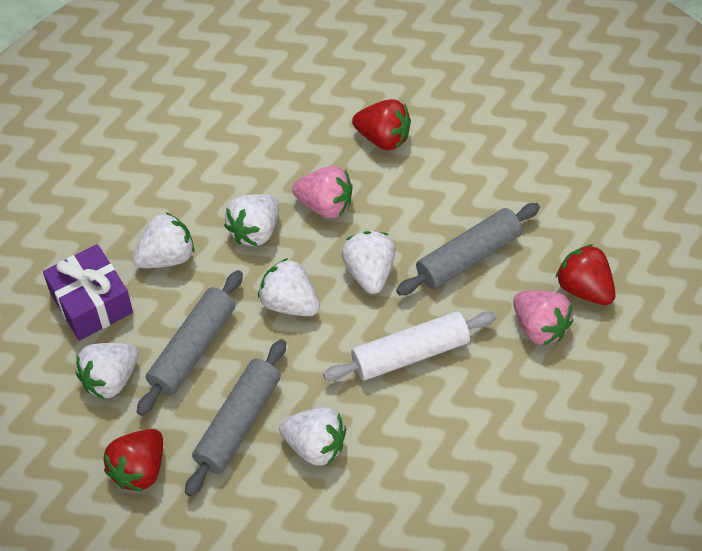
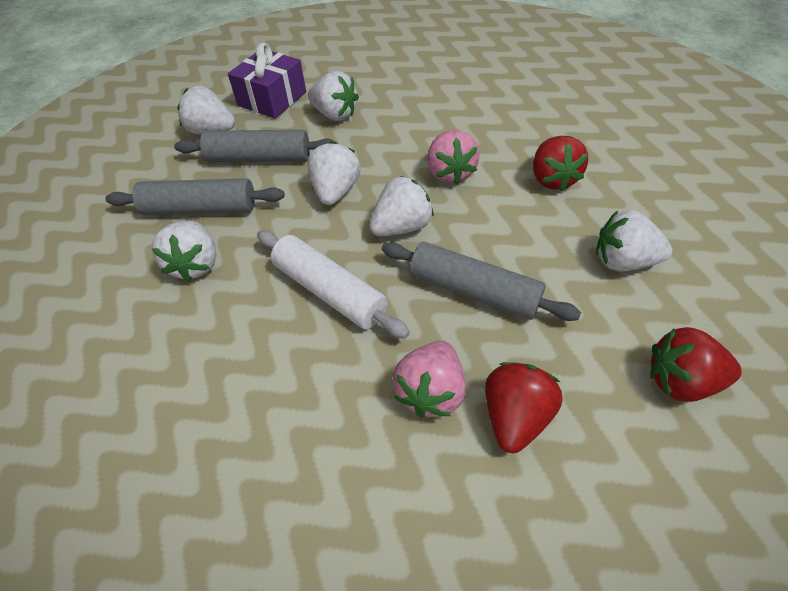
camera: 65 degrees right, 5 degrees down
red strawberry [104,429,163,492] -> red strawberry moved to [650,327,742,402]
white strawberry [224,194,279,246] -> white strawberry moved to [596,210,672,271]

